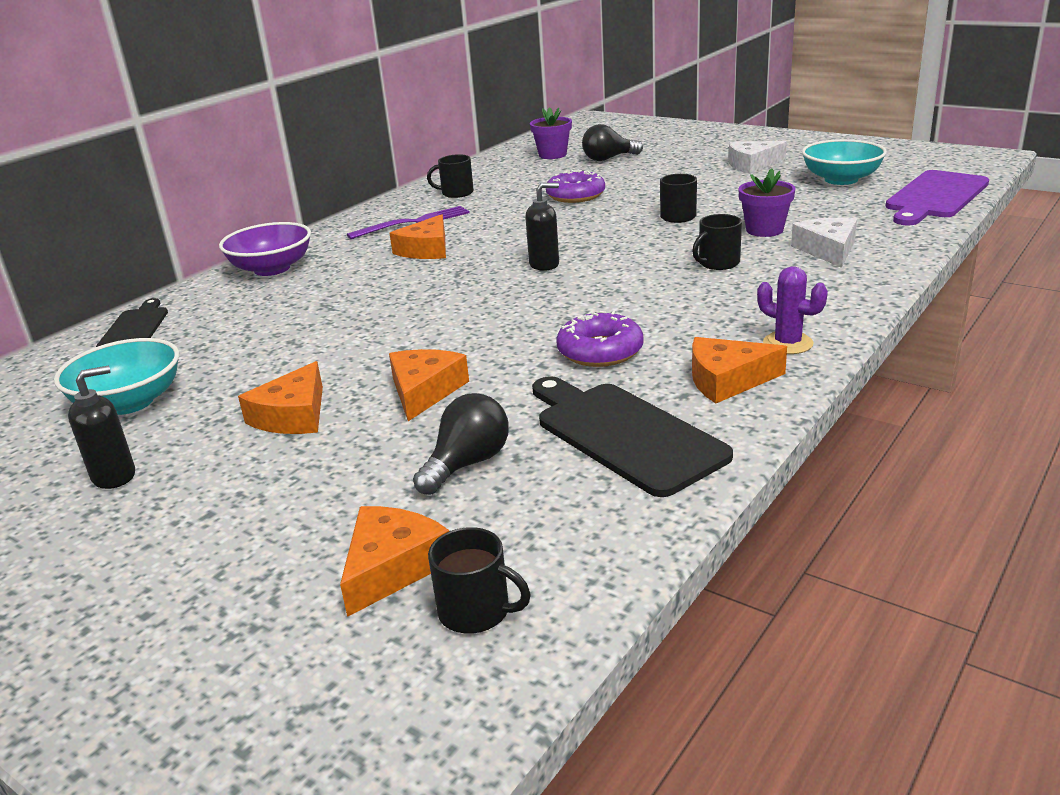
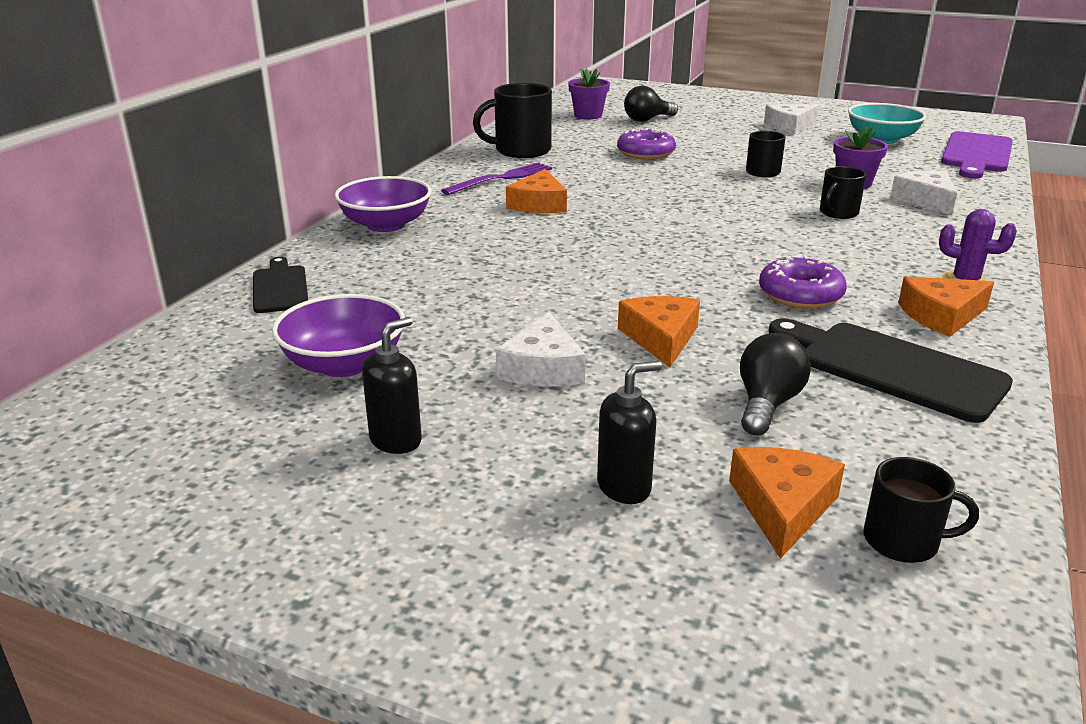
camera: 15 degrees left, 0 degrees up
turquoise bowl [54,338,179,415] -> purple bowl [272,294,405,377]
orange cheese [238,361,323,434] -> white cheese [496,312,586,387]
black mug [427,154,474,198] -> black mug [473,83,552,158], size x1.73
black soap dispenser [525,183,559,271] -> black soap dispenser moved to [597,361,662,504]

